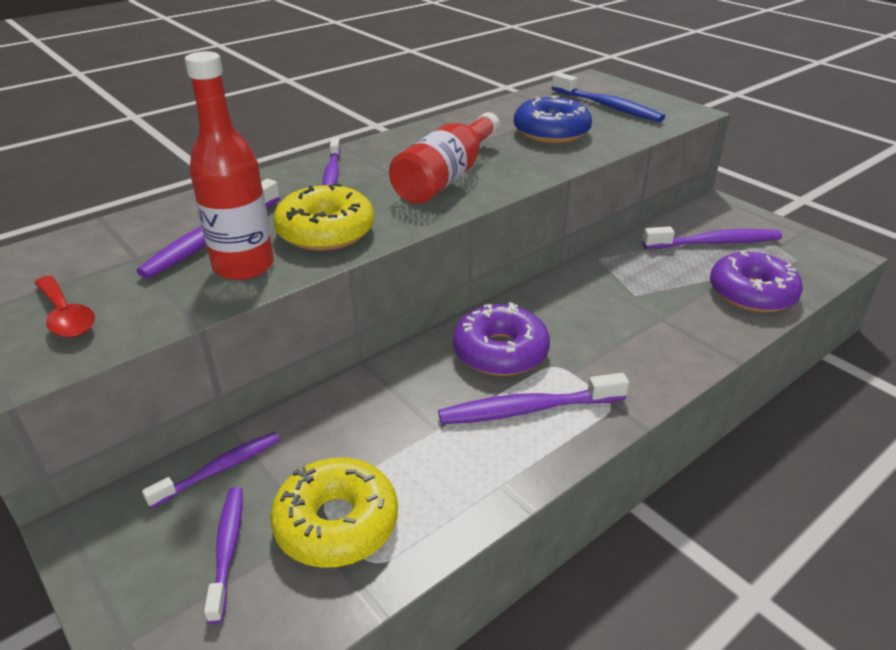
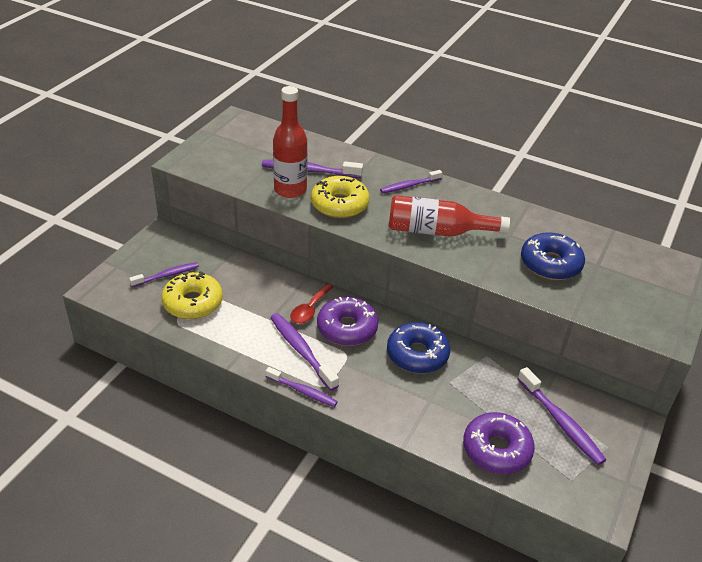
camera: 65 degrees right, 5 degrees up
red spoon [34,276,95,338] -> red spoon moved to [290,283,334,324]
purple toothbrush [142,432,280,508] -> purple toothbrush moved to [265,367,338,407]
blue toothbrush [552,72,665,122] -> none
none -> blue donut [387,322,450,374]

